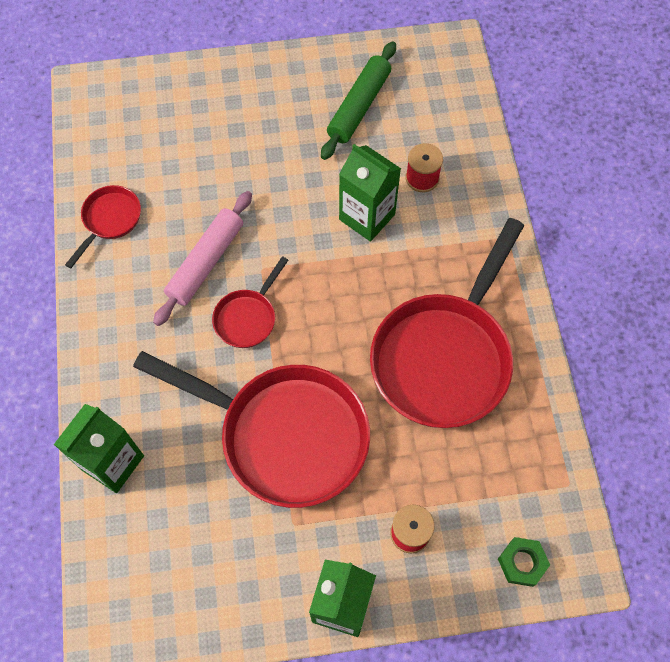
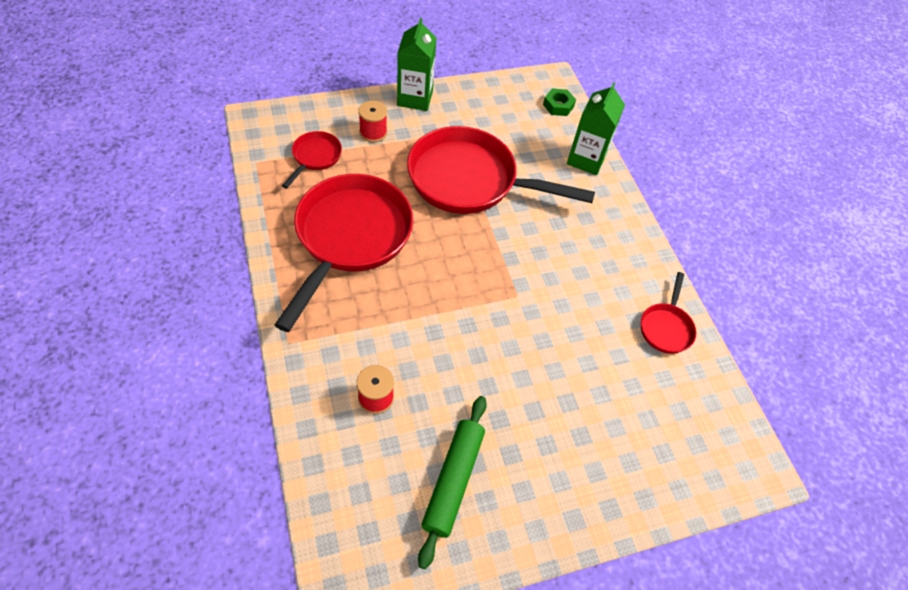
camera: 165 degrees right, 10 degrees down
pink rolling pin [153,191,252,326] -> none
red pan [212,256,288,348] -> red pan moved to [282,131,342,189]
green carton [339,144,401,242] -> none
green nut [498,537,550,587] -> green nut moved to [543,88,576,116]

